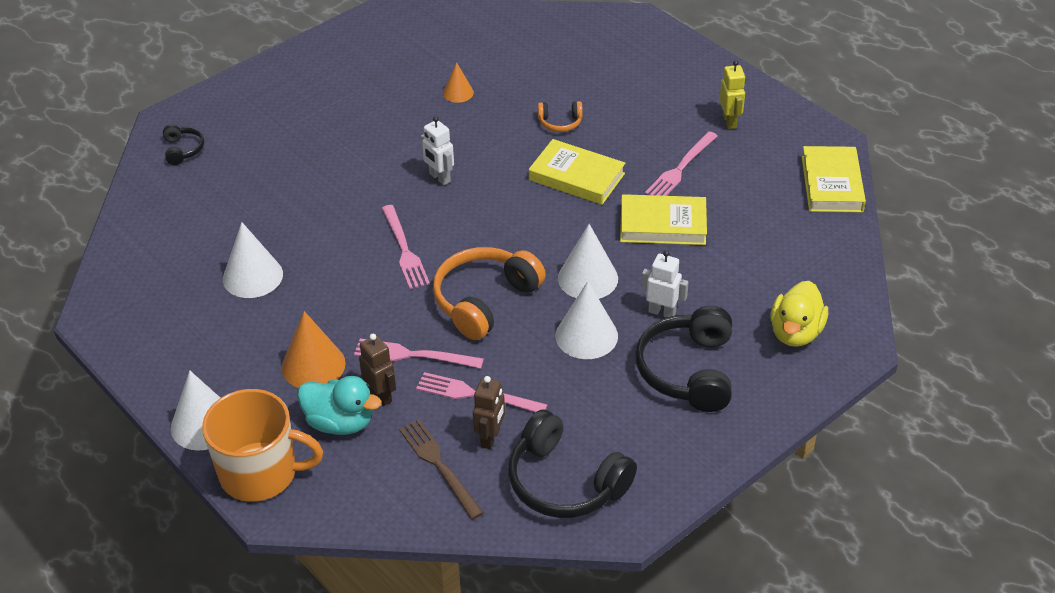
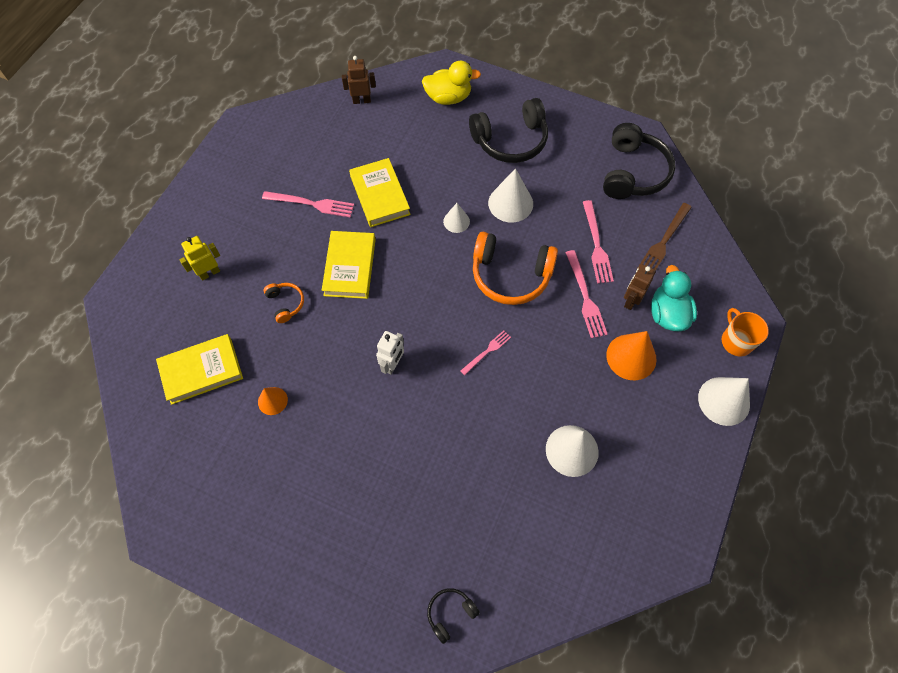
camera: 115 degrees left, 20 degrees up
orange mug [202,389,323,502] -> orange mug [722,308,769,356], size x0.57
pink fork [382,205,430,289] -> pink fork [460,330,511,375], size x0.62
brown robot [473,376,505,449] -> brown robot moved to [342,56,376,104]
white cone [558,224,618,299] -> white cone [443,203,470,233], size x0.58
white robot [641,250,689,318] -> none
yellow robot [719,60,746,129] -> yellow robot moved to [179,236,220,281]
yellow book [802,146,866,212] -> yellow book moved to [156,334,243,405]

